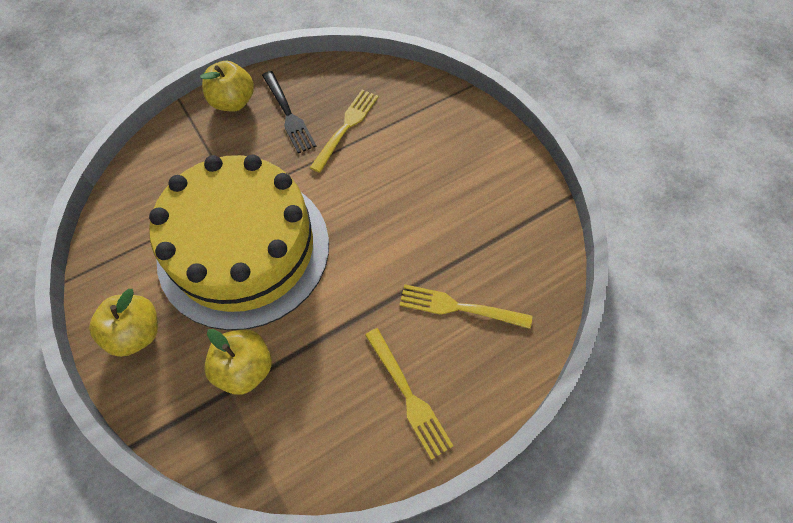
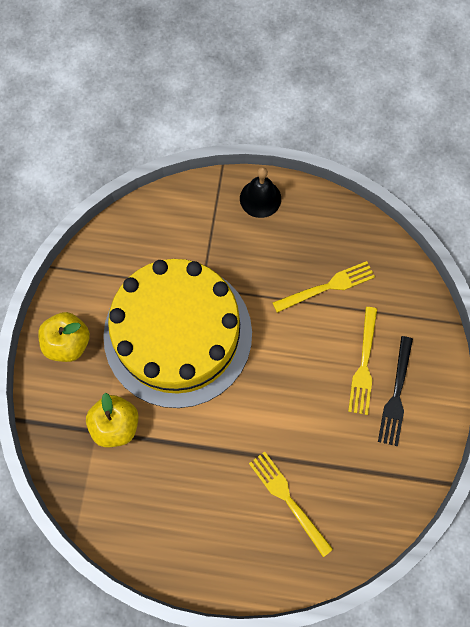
camera: 40 degrees right, 10 degrees up
yellow apple [200,61,254,112] -> black bell [240,167,281,218]
black fork [262,71,317,153] -> black fork moved to [378,336,413,446]
yellow fork [365,328,453,460] -> yellow fork moved to [348,307,377,415]

